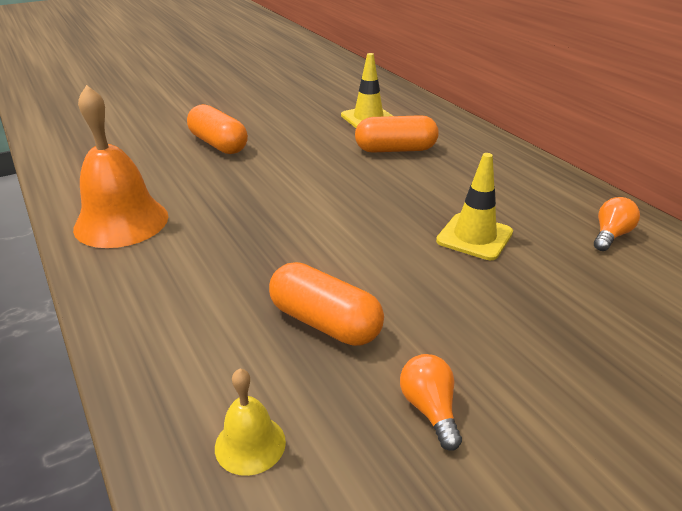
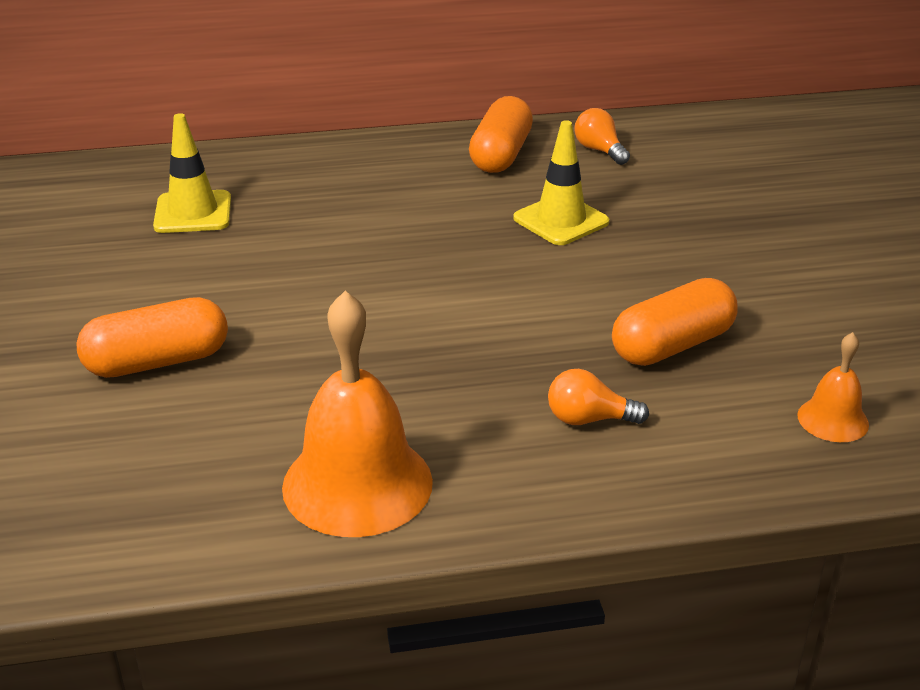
camera: 70 degrees left, 0 degrees up
yellow bell [215,368,286,476] -> orange bell [797,332,869,442]
orange capsule [355,115,439,153] -> orange capsule moved to [469,96,533,173]
orange light bulb [400,354,462,451] -> orange light bulb moved to [548,369,649,425]

